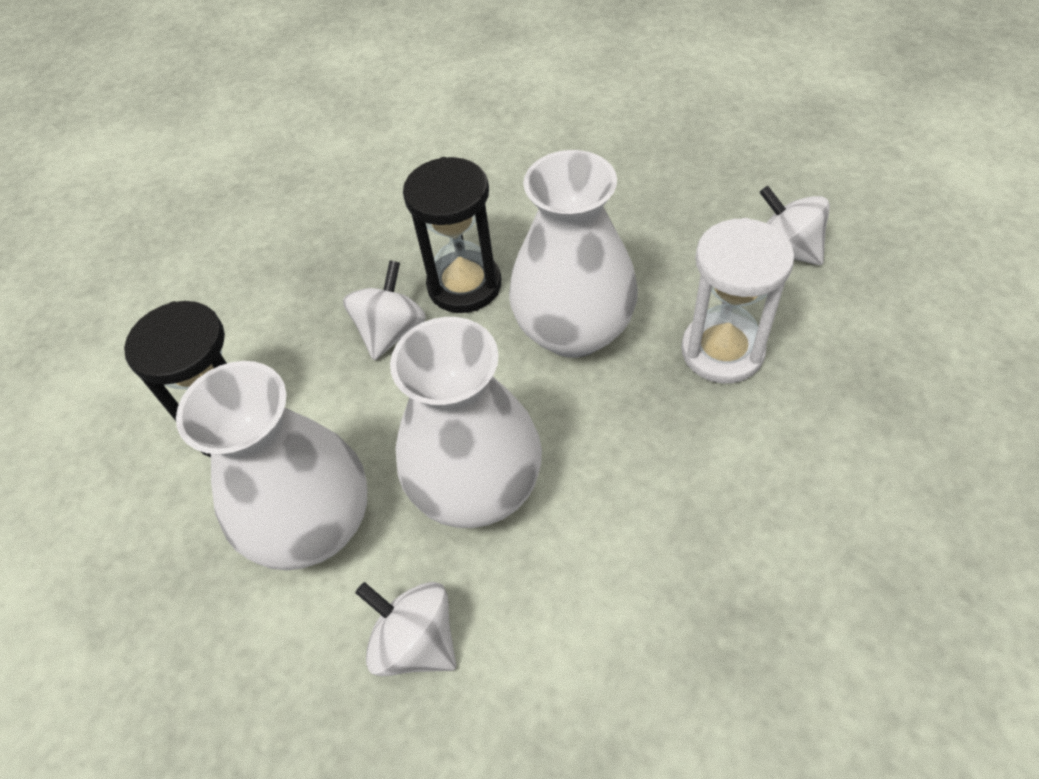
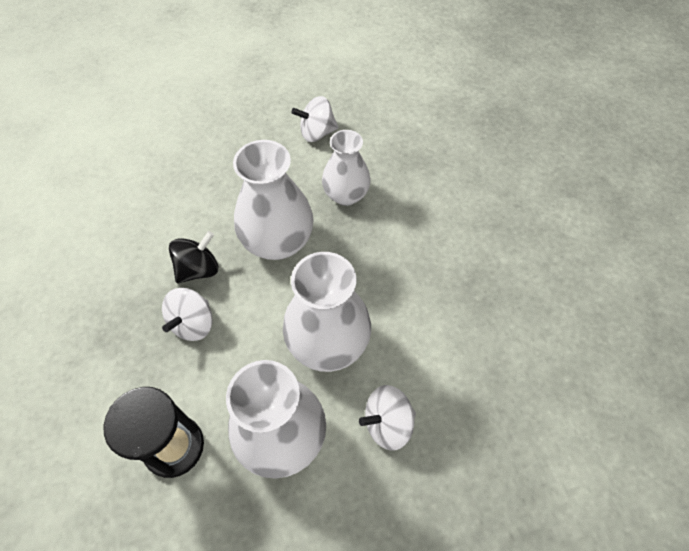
camera: 60 degrees left, 5 degrees up
white spinning top [343,260,426,360] -> white spinning top turned 120 degrees counterclockwise [162,288,213,341]
black hourglass [403,157,501,313] -> black spinning top [169,231,218,283]
white hourglass [681,218,795,383] -> white vase [322,130,371,206]

